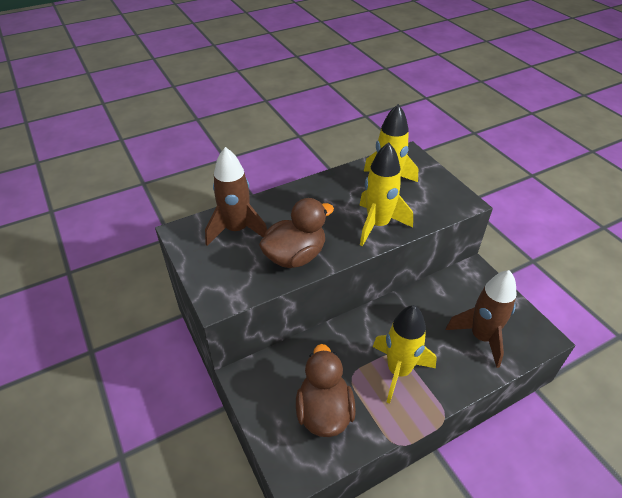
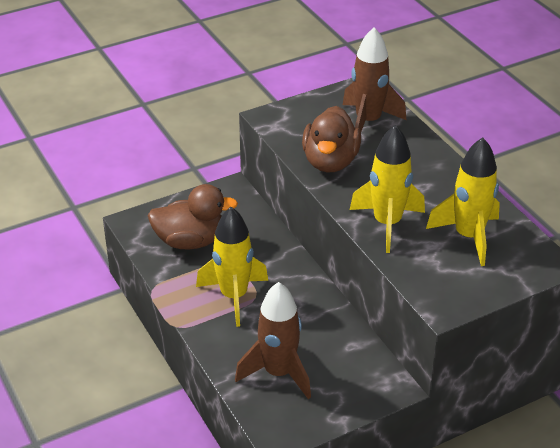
camera: 90 degrees right, 5 degrees down
brown duck [259,198,334,268] -> brown duck turned 45 degrees clockwise [302,106,361,172]

